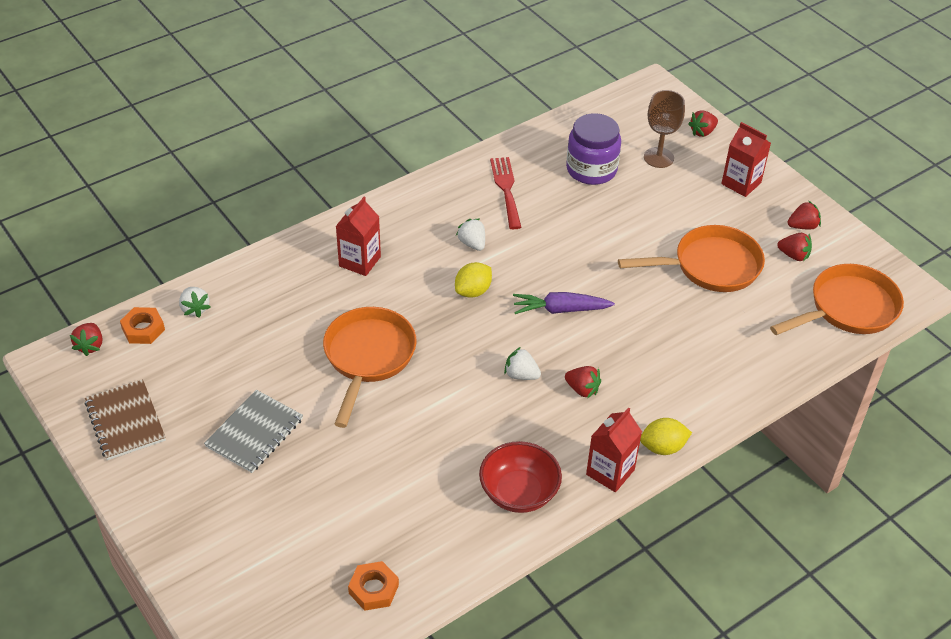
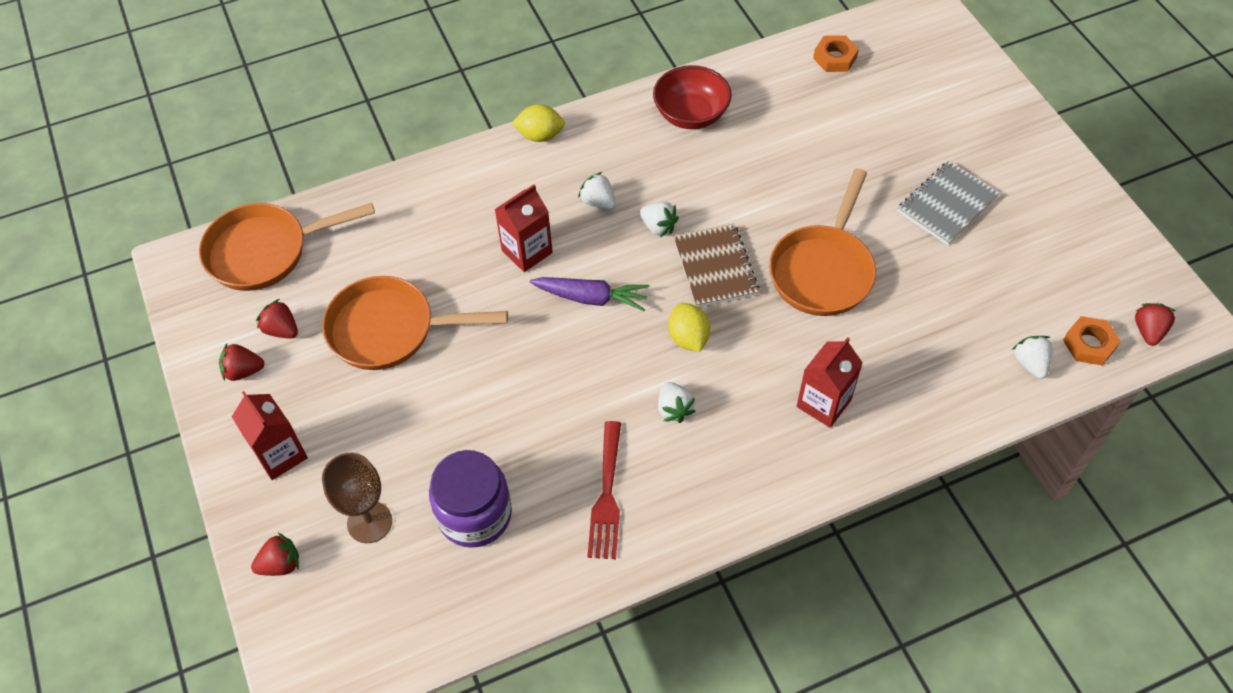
camera: 165 degrees left, 10 degrees up
brown notebook [85,379,166,460] -> brown notebook moved to [673,223,759,307]
yellow lemon [455,262,492,298] -> yellow lemon turned 75 degrees counterclockwise [668,303,710,352]
red strawberry [565,366,601,398] -> white strawberry [578,172,616,210]
red carton [586,408,642,492] -> red carton moved to [494,184,553,272]

